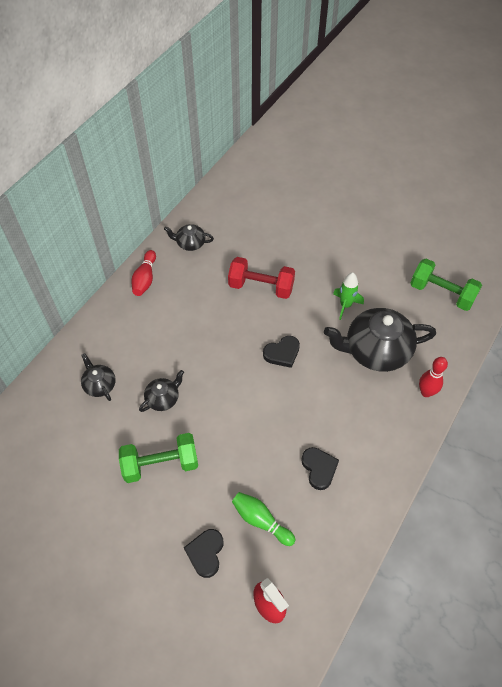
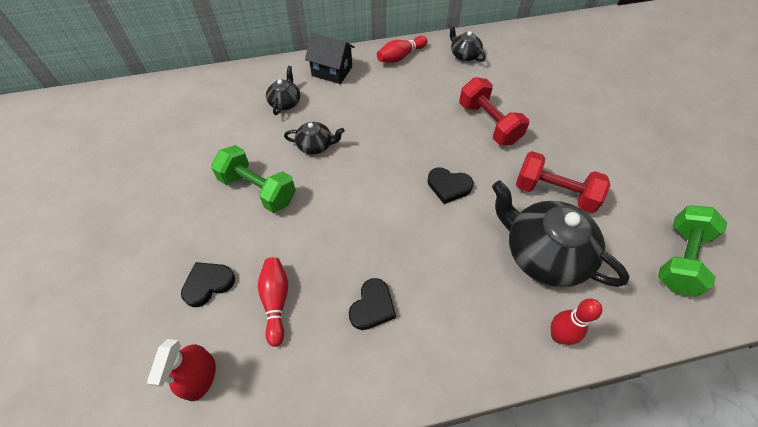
camera: 45 degrees right, 0 degrees up
green bowling pin [232,492,295,546] -> red bowling pin [258,257,288,347]
green rocket [333,272,364,320] -> red dumbbell [516,151,610,213]
green dumbbell [410,259,482,311] -> green dumbbell turned 45 degrees clockwise [658,205,727,297]
none -> black house [305,33,355,84]

